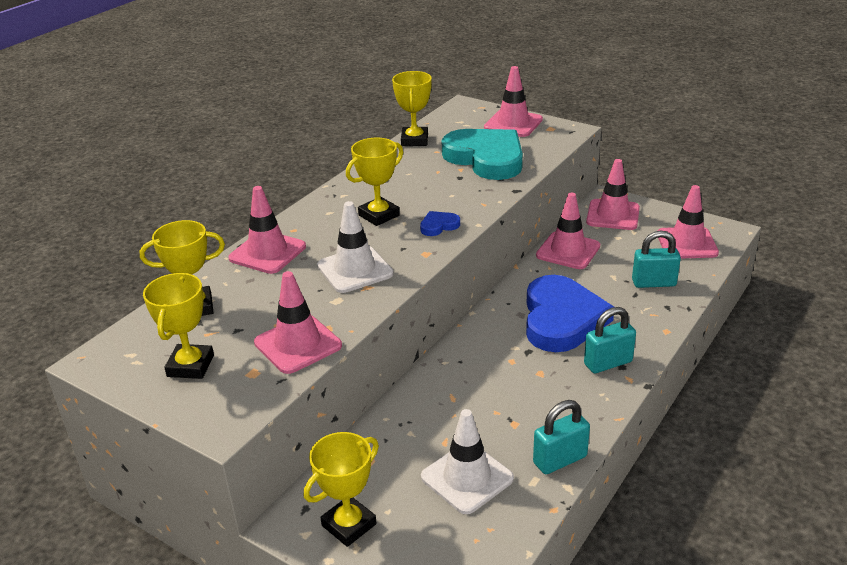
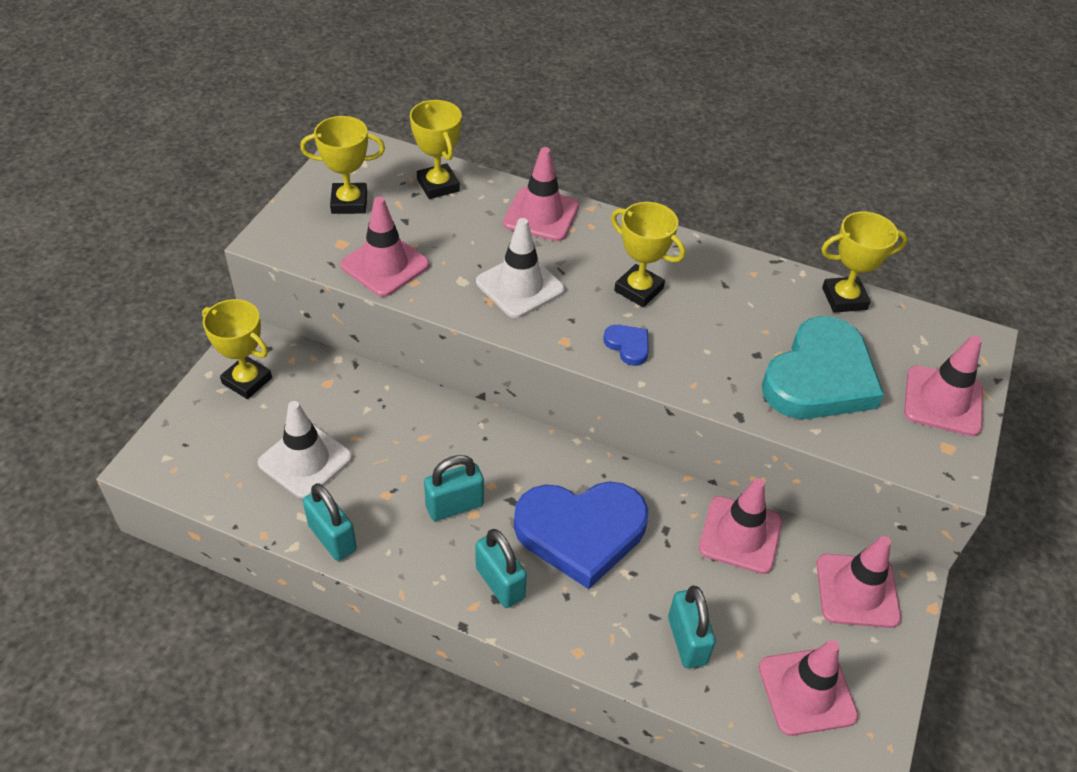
camera: 75 degrees right, 15 degrees up
none -> turquoise padlock [424,455,484,521]

